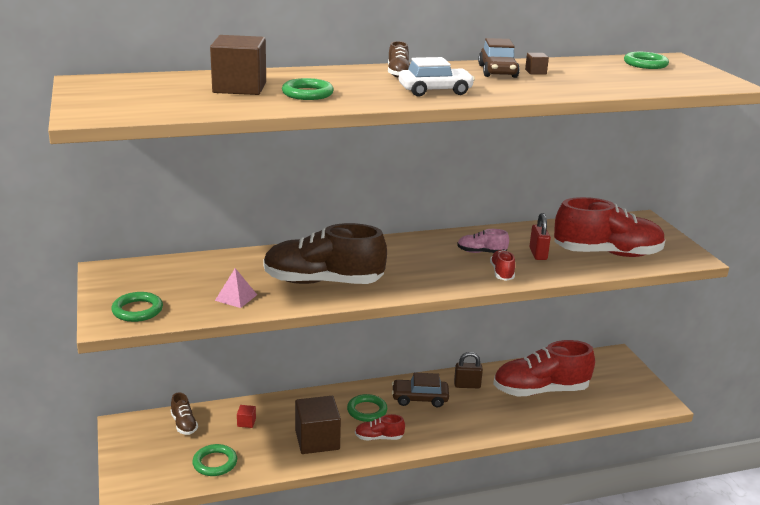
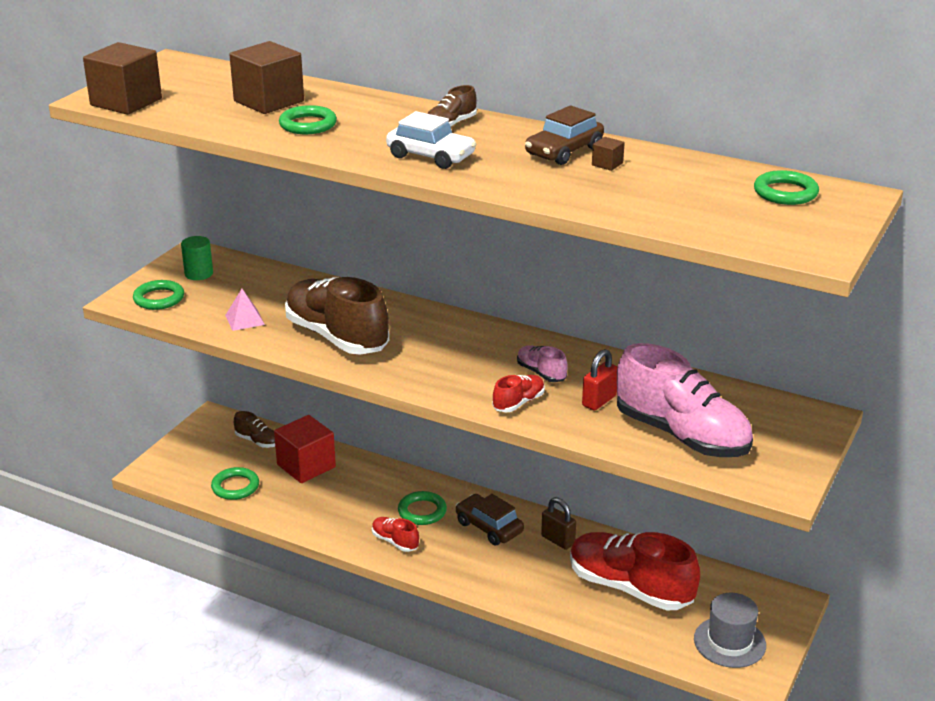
camera: 45 degrees right, 5 degrees up
brown shoe [171,393,198,435] -> brown shoe turned 75 degrees counterclockwise [234,411,275,448]
red cube [237,405,256,428] -> red cube [274,415,336,483], size x2.41
brown cube [295,396,341,454] -> brown cube moved to [83,42,162,115]
red shoe [554,197,666,257] -> pink shoe [617,343,753,457]
none -> green cylinder [181,236,213,280]
none -> grey hat [694,593,766,668]

